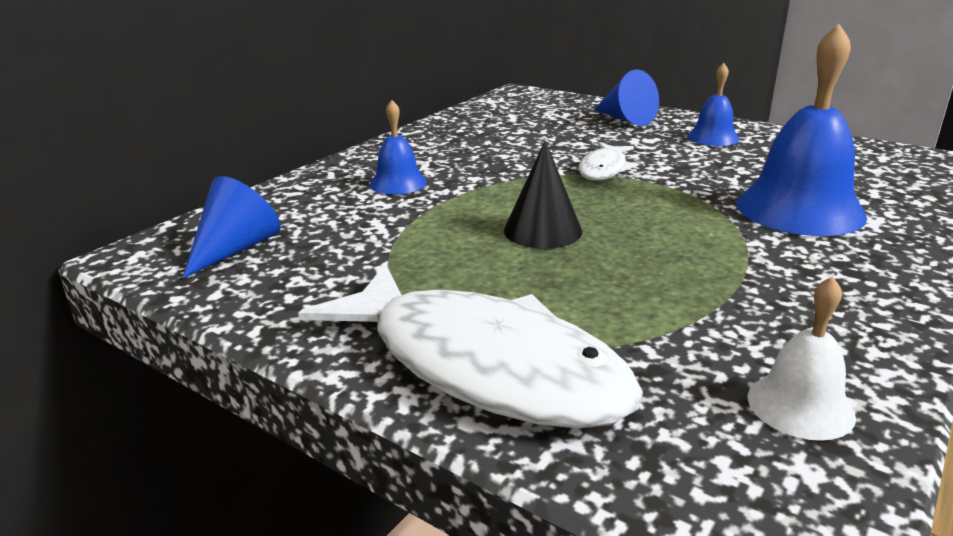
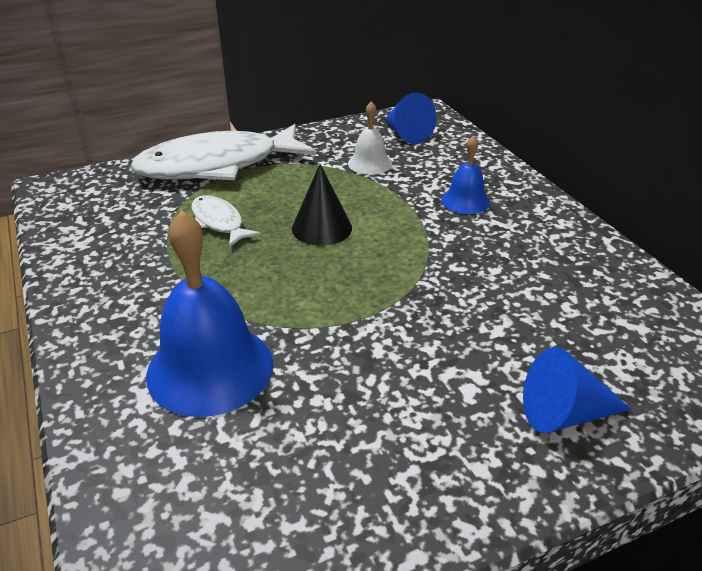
camera: 120 degrees right, 10 degrees up
white fish [579,143,636,180] -> white fish moved to [191,195,261,247]
blue bell [687,63,739,146] -> none
white bell [748,276,856,441] -> white bell moved to [348,101,392,175]

